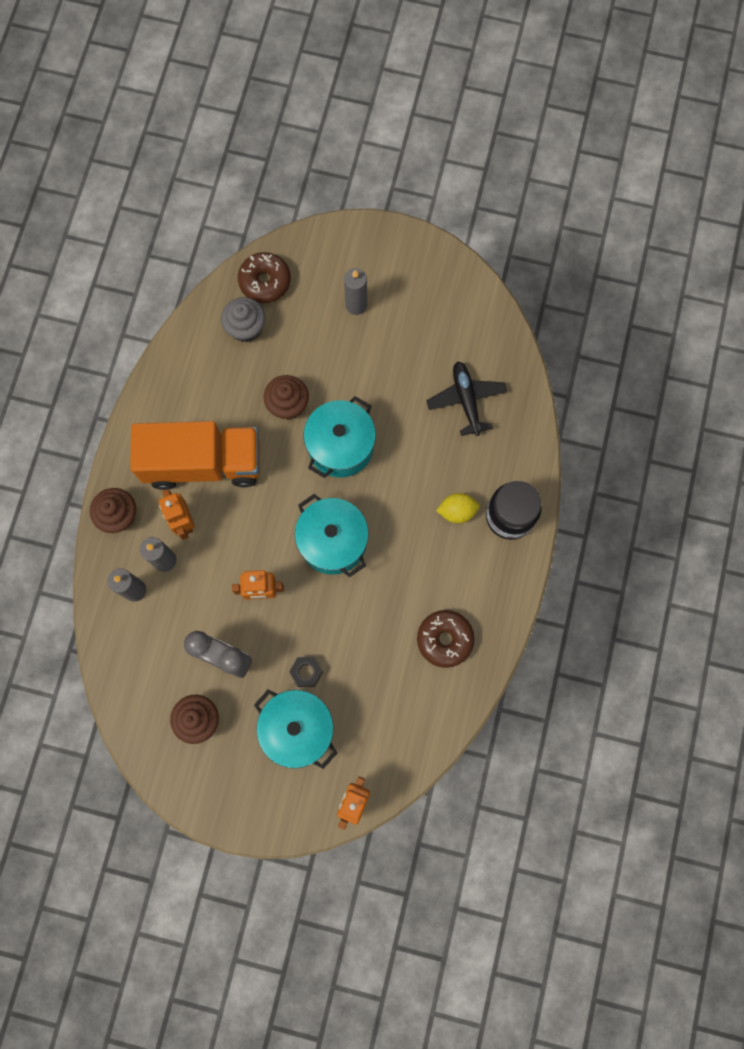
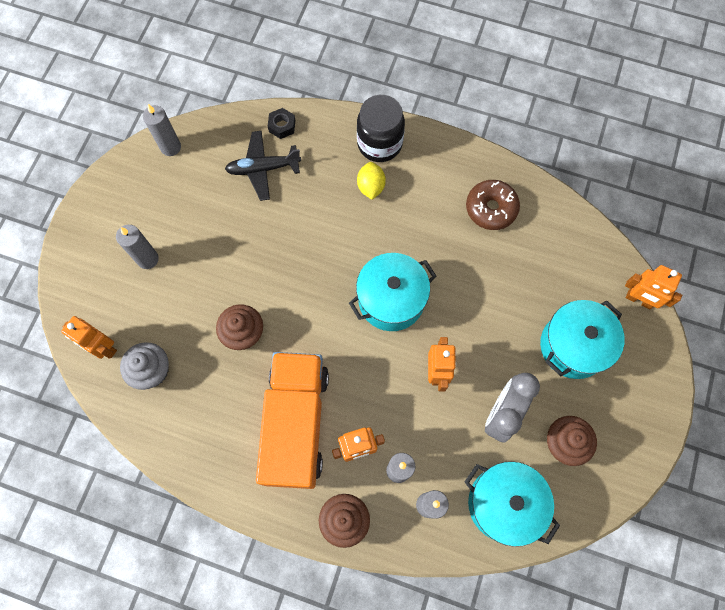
camera: 85 degrees left, 5 degrees down
brown donut [238,252,291,303] -> orange robot [61,316,117,359]
black nut [289,657,323,687] -> black nut moved to [268,108,295,139]
turquoise pot [303,396,376,478] -> turquoise pot moved to [464,461,560,547]
none -> grey candle [143,104,181,156]

